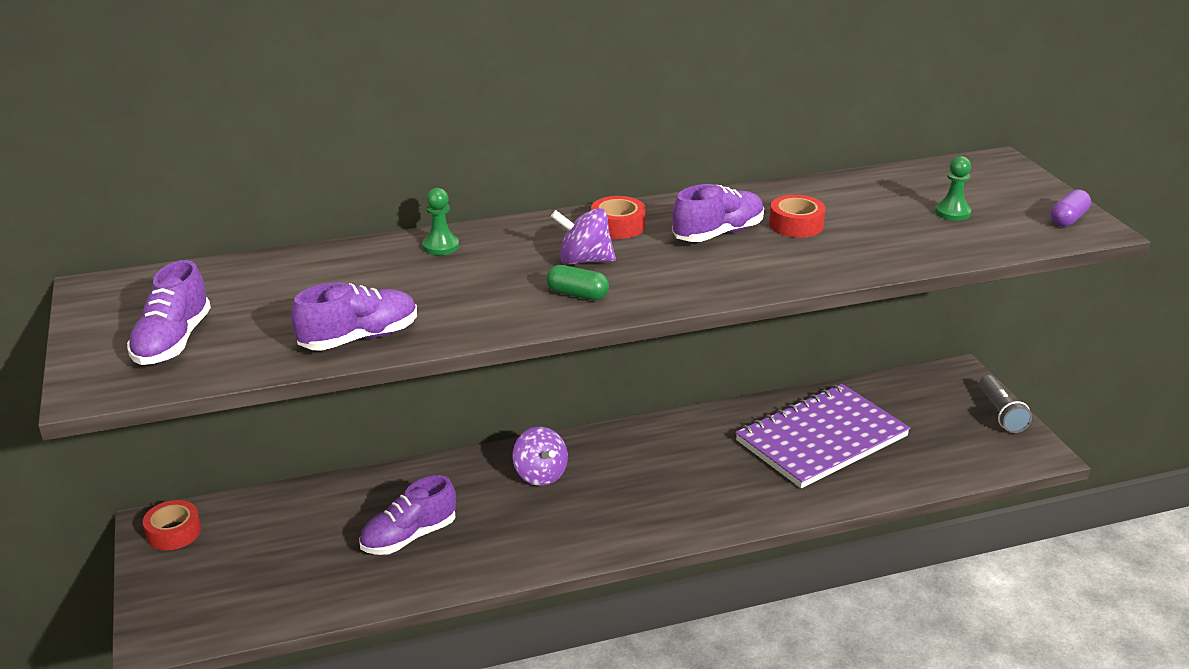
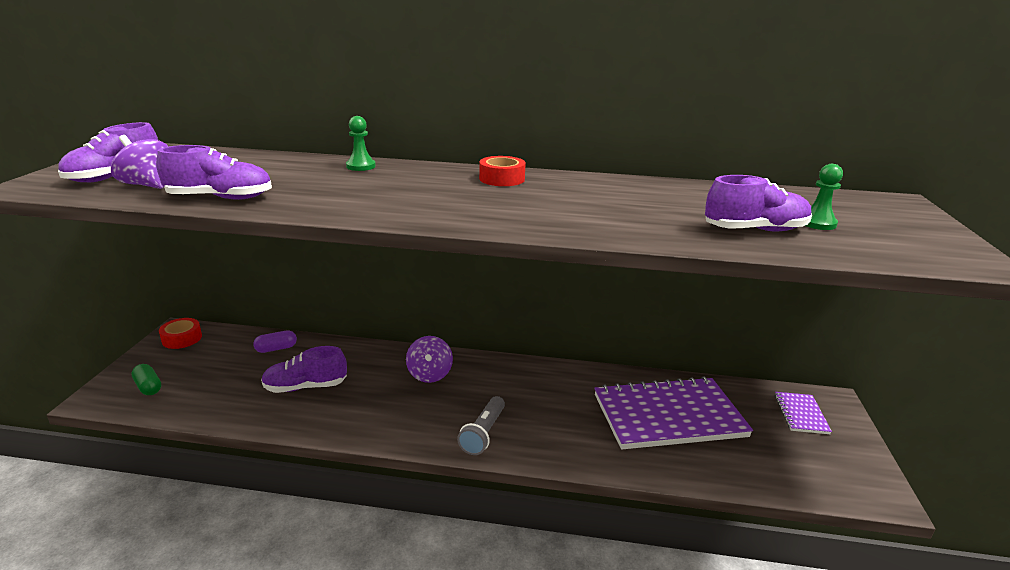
camera: 25 degrees right, 5 degrees down
green capsule [546,265,609,300] -> green capsule moved to [131,364,161,395]
purple spinning top [551,208,616,265] -> purple spinning top moved to [111,135,169,189]
purple shoe [672,184,764,242] -> purple shoe moved to [705,175,812,232]
red tape [769,195,825,238] -> none
grey flashlight [979,375,1032,433] -> grey flashlight moved to [457,396,505,455]
purple capsule [1051,189,1091,227] -> purple capsule moved to [253,330,297,353]
none -> purple notebook [775,392,832,434]

